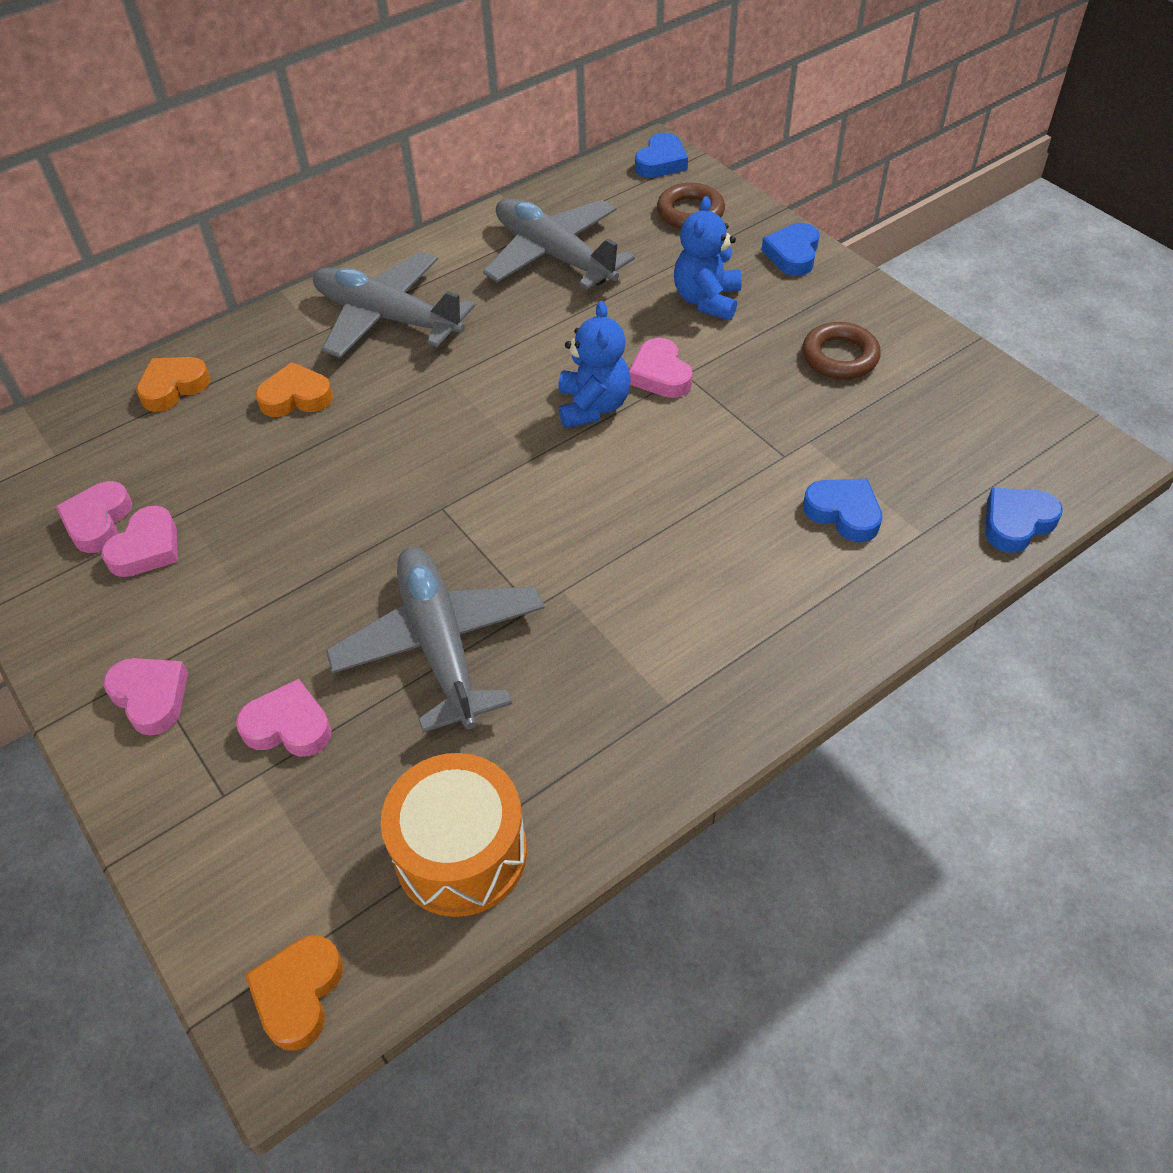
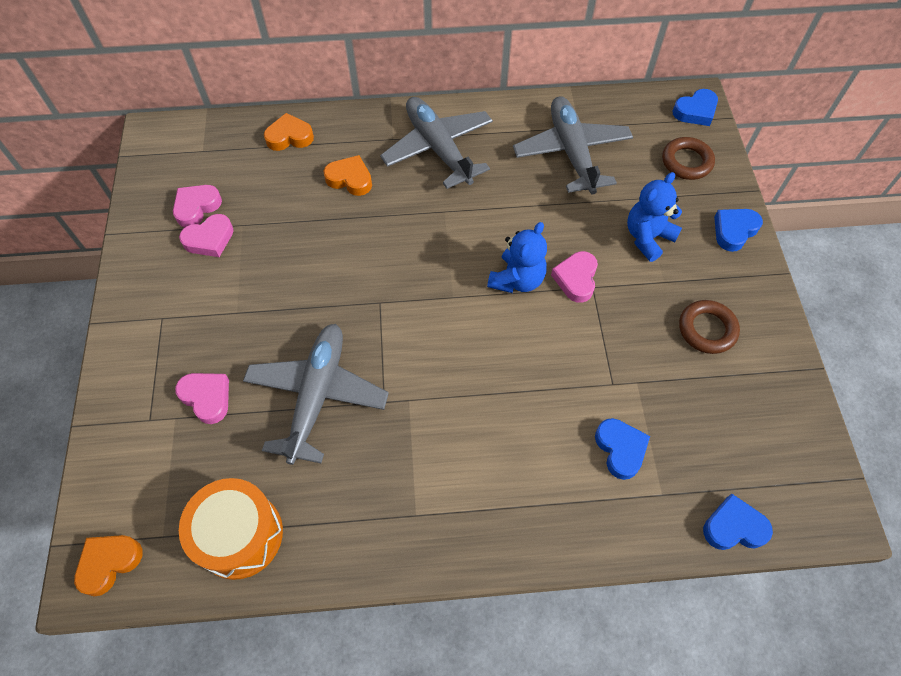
camera: 30 degrees right, 10 degrees up
pink heart [103,658,188,736] -> none

